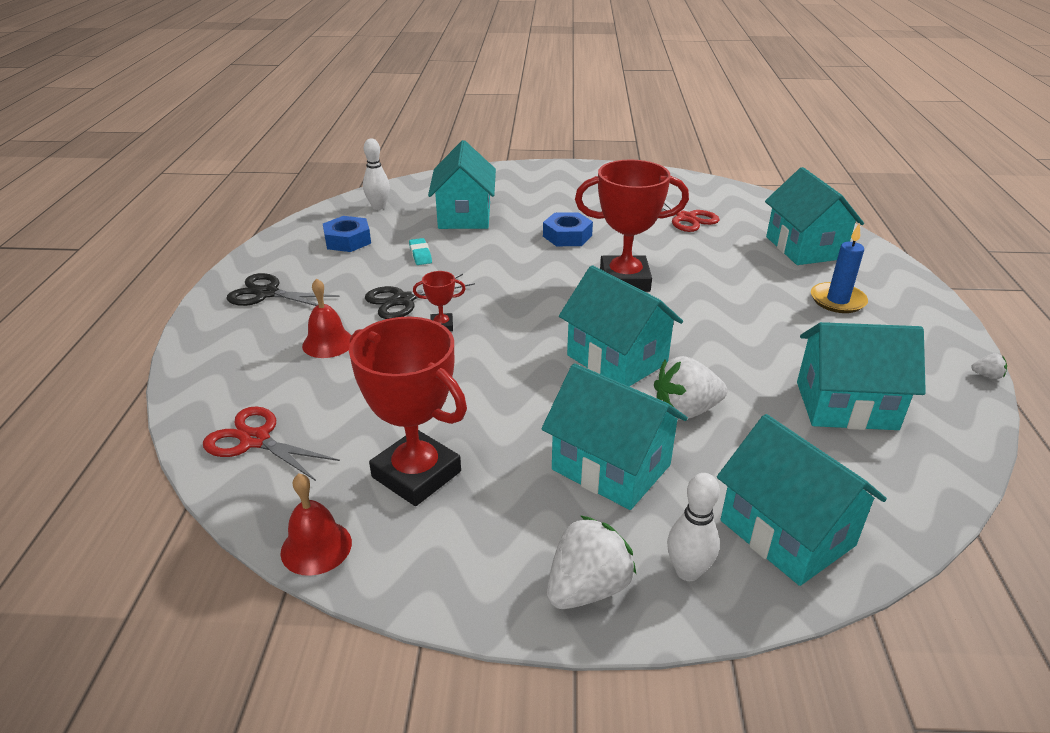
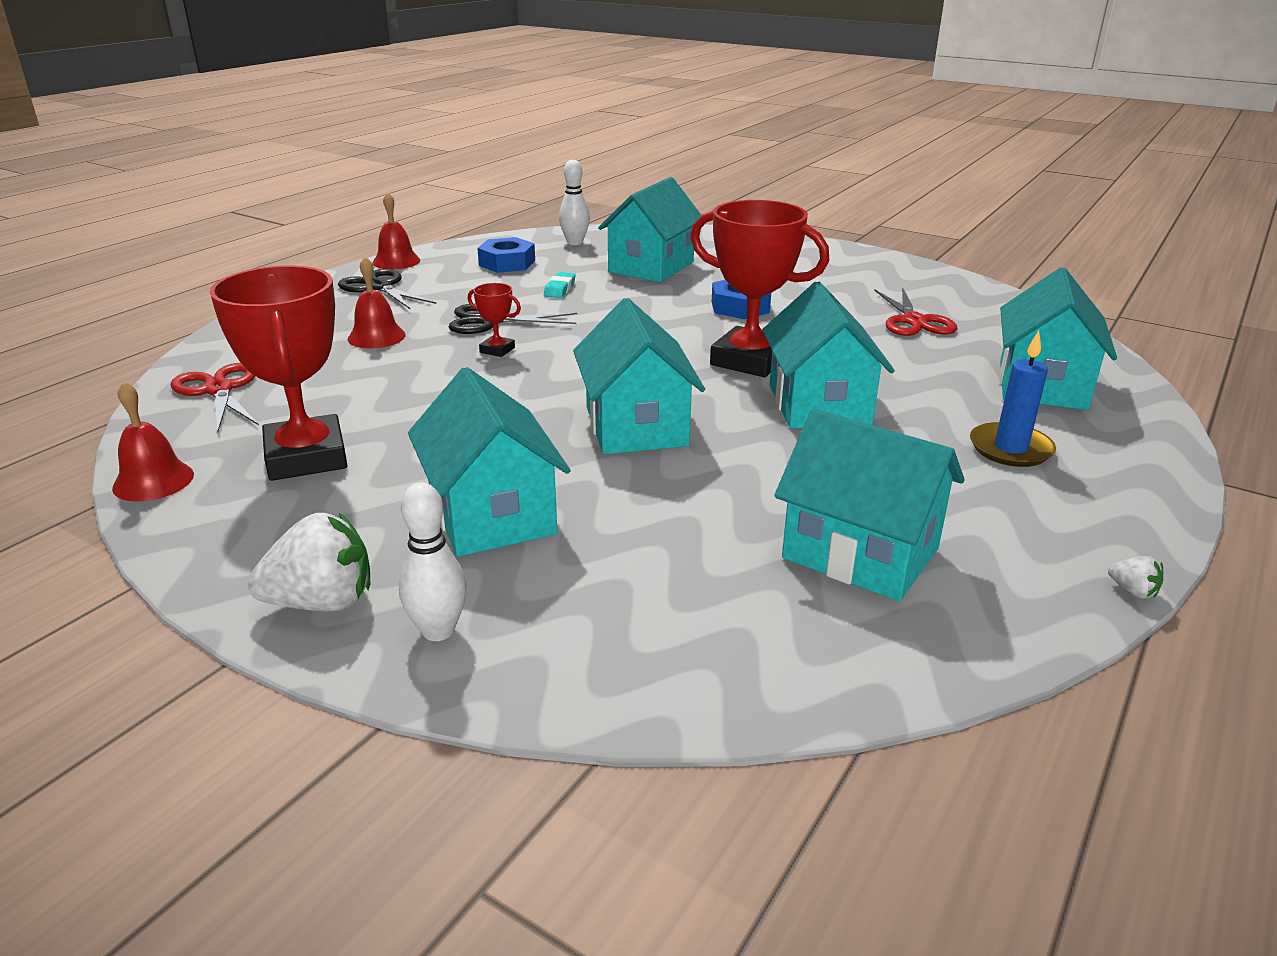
camera: 30 degrees right, 5 degrees down
white strawberry [654,356,727,420] -> none
turquoise house [717,414,887,586] -> turquoise house moved to [762,281,895,429]
none -> red bell [372,192,420,269]

